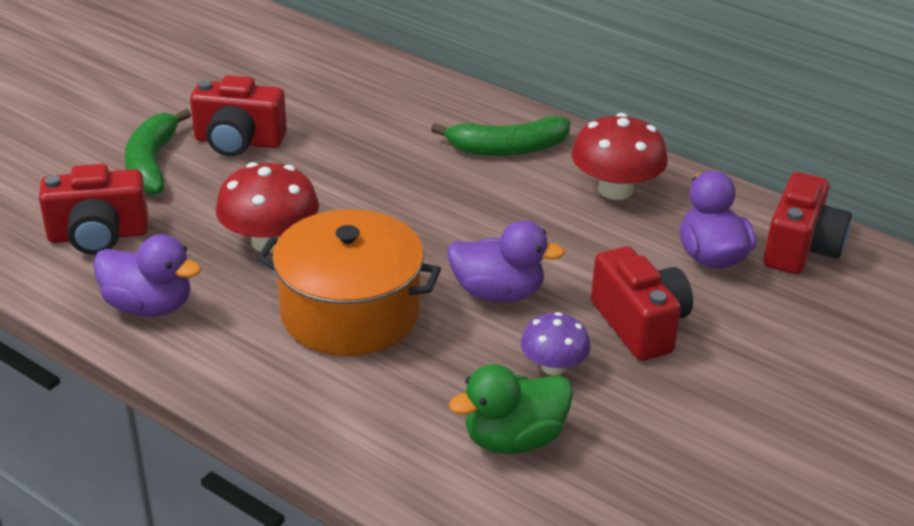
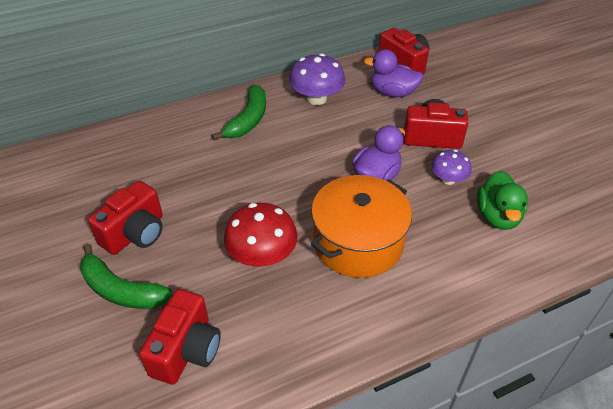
camera: 60 degrees left, 10 degrees up
purple duck [93,234,201,316] -> none
red mushroom [571,113,668,200] -> purple mushroom [289,53,345,105]

